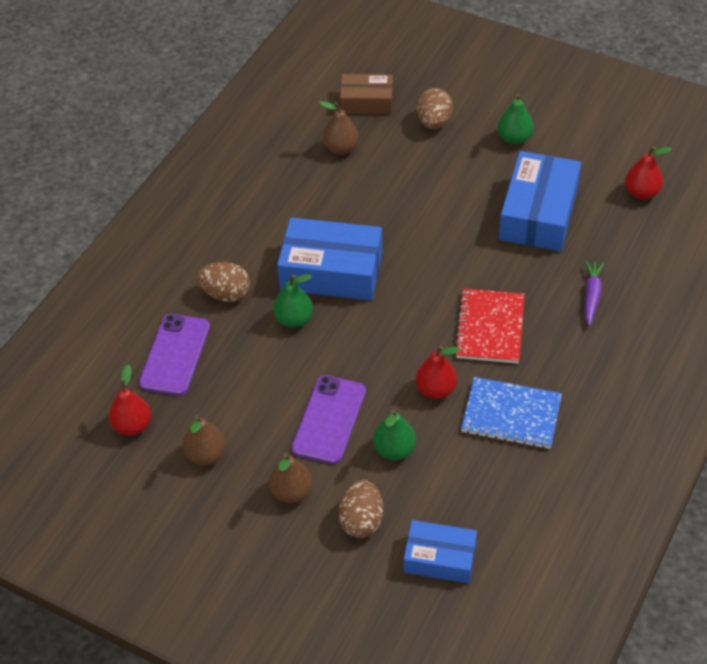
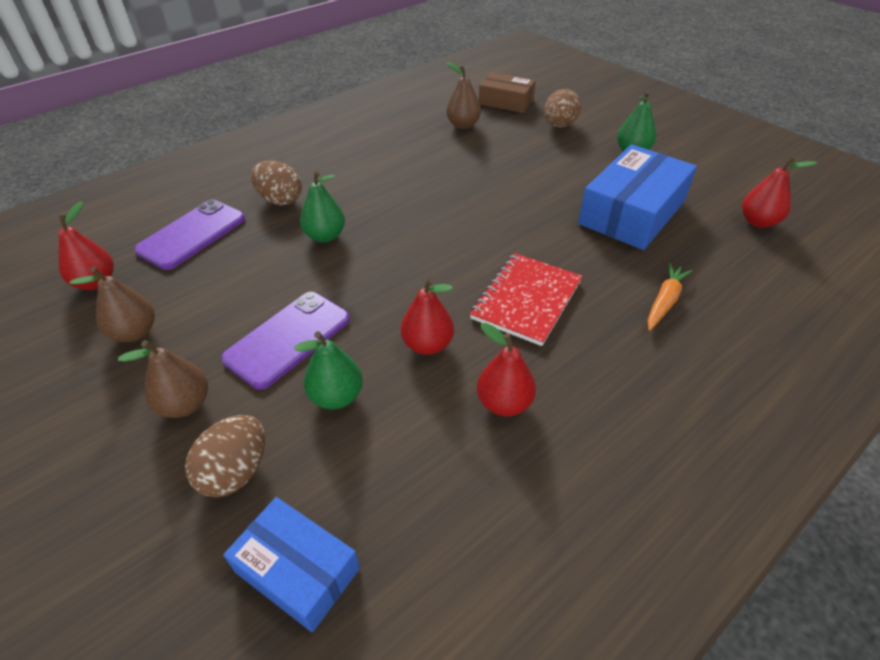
camera: 20 degrees right, 5 degrees down
blue box [277,217,382,300] -> none
blue notebook [461,377,562,449] -> red pear [477,323,536,416]
purple carrot [585,260,605,327] -> orange carrot [647,263,693,331]

